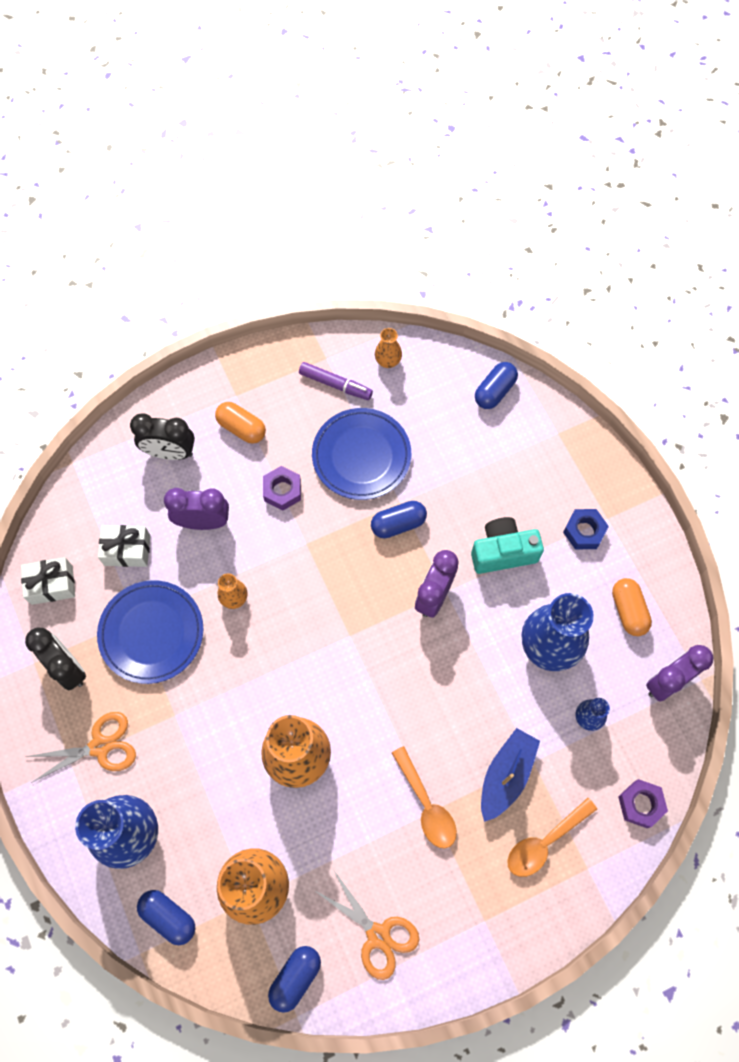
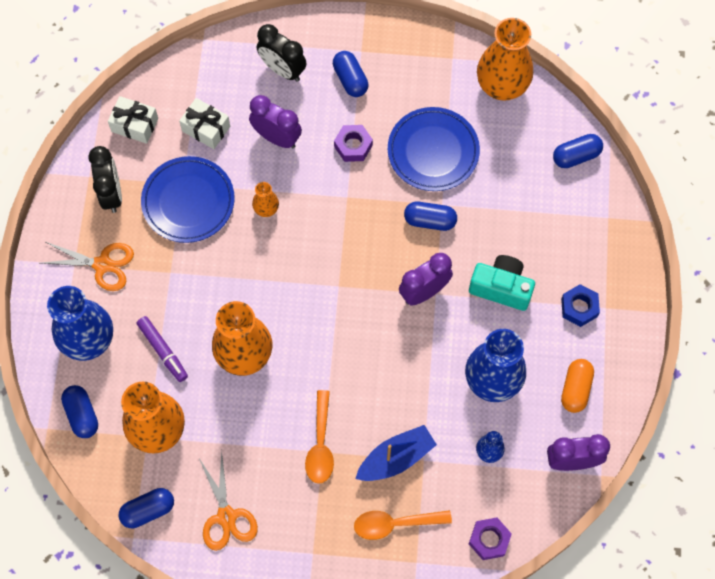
camera: 30 degrees right, 0 degrees up
orange capsule [215,402,266,444] -> blue capsule [333,51,368,97]
purple marker [299,362,373,400] -> purple marker moved to [137,316,188,382]
orange vase [375,328,402,368] -> orange vase [477,18,533,101], size x2.16

